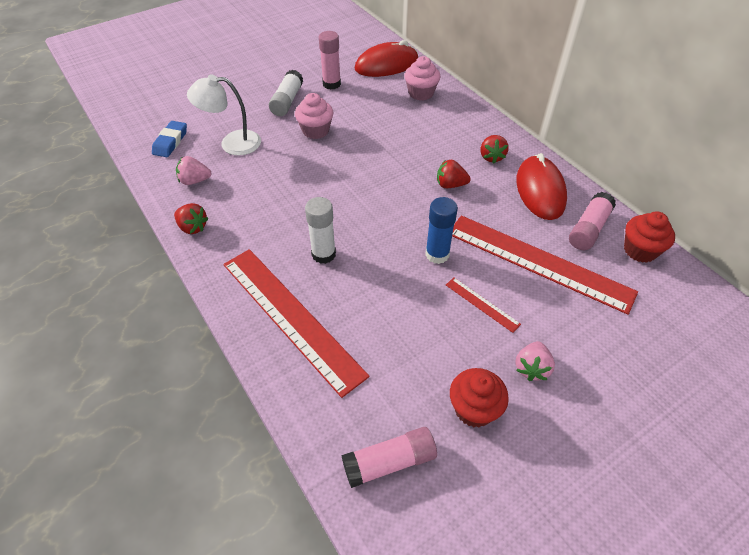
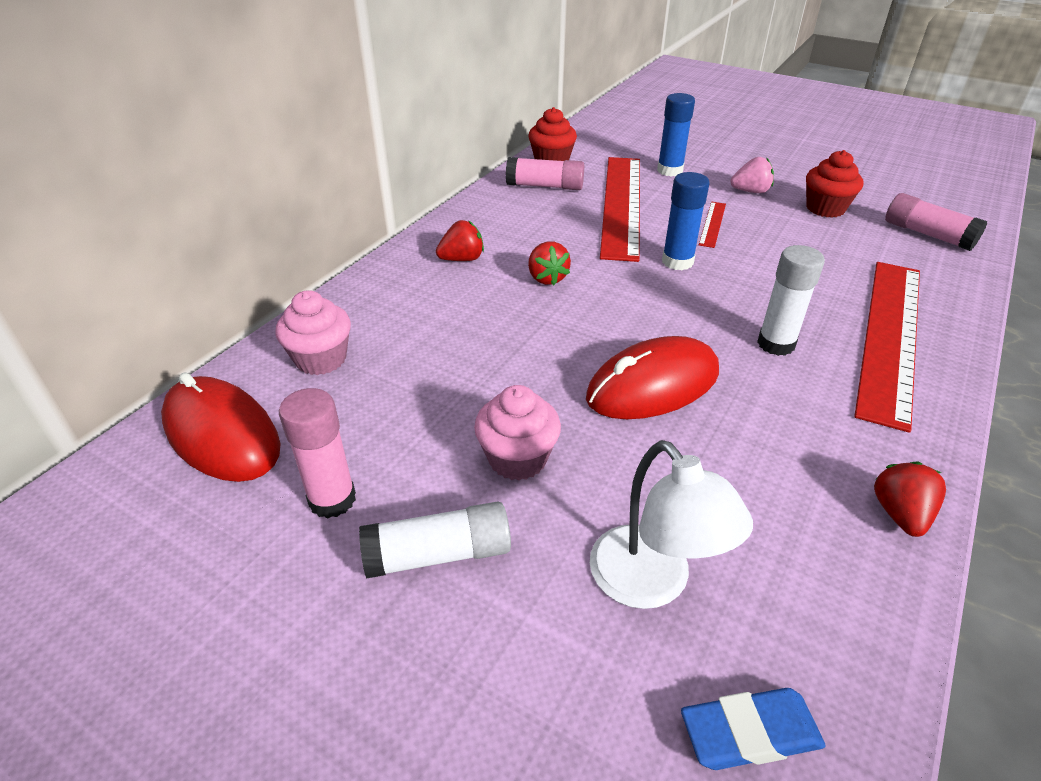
camera: 115 degrees left, 10 degrees down
pink strawberry [176,156,211,185] -> none
red mouse [516,153,567,220] -> red mouse moved to [586,336,719,419]
none -> blue glue stick [657,93,695,176]

